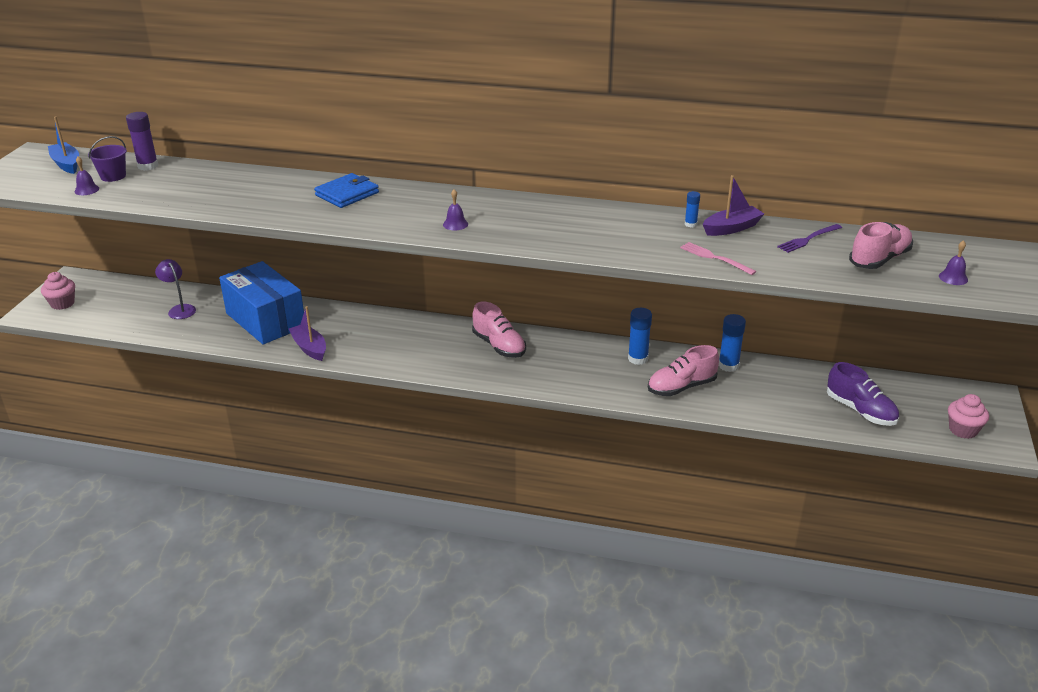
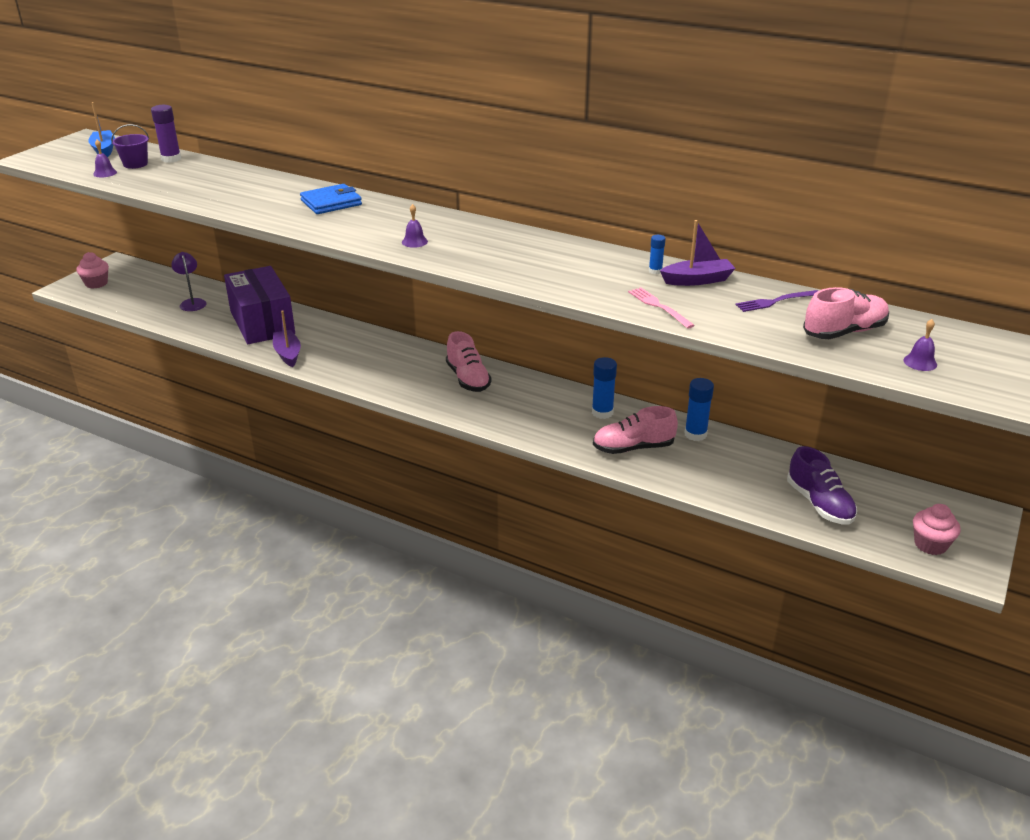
camera: 15 degrees right, 0 degrees up
blue box [219,261,304,345] -> purple box [224,266,295,344]

